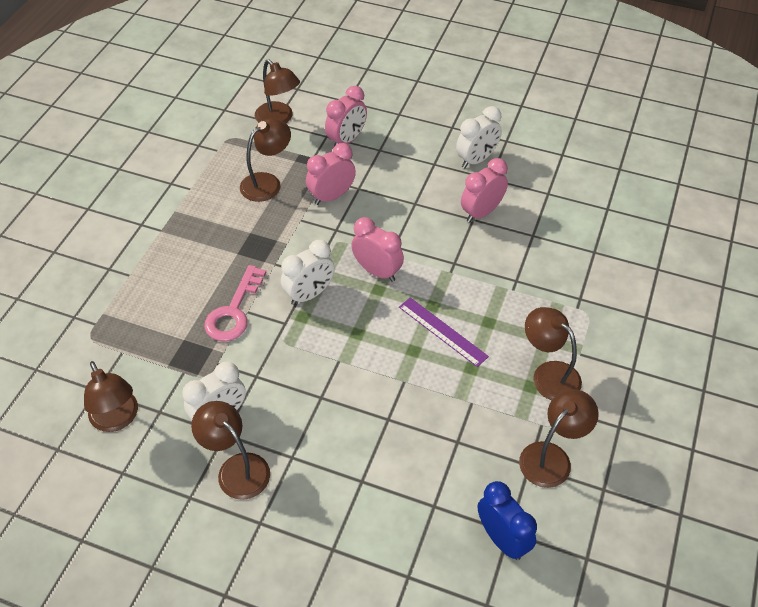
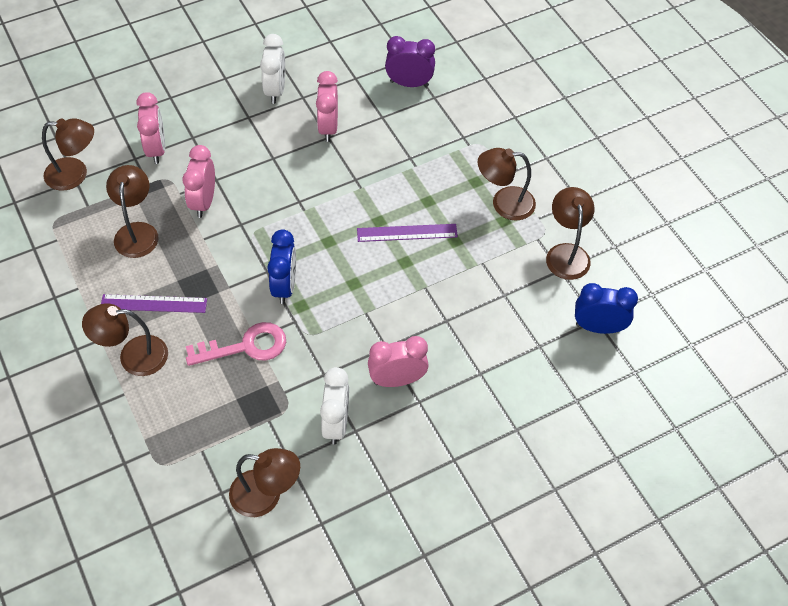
camera: 50 degrees left, 5 degrees up
brown lamp [191,401,270,500] -> brown lamp moved to [82,303,168,376]
pink key [204,265,266,342] -> pink key turned 75 degrees counterclockwise [186,322,286,366]
white clock [281,240,335,305] -> blue clock [267,229,296,304]
pink clock [351,217,404,282] -> pink clock moved to [368,336,429,387]
none -> purple ruler [101,294,207,313]
none -> purple clock [385,36,435,87]

